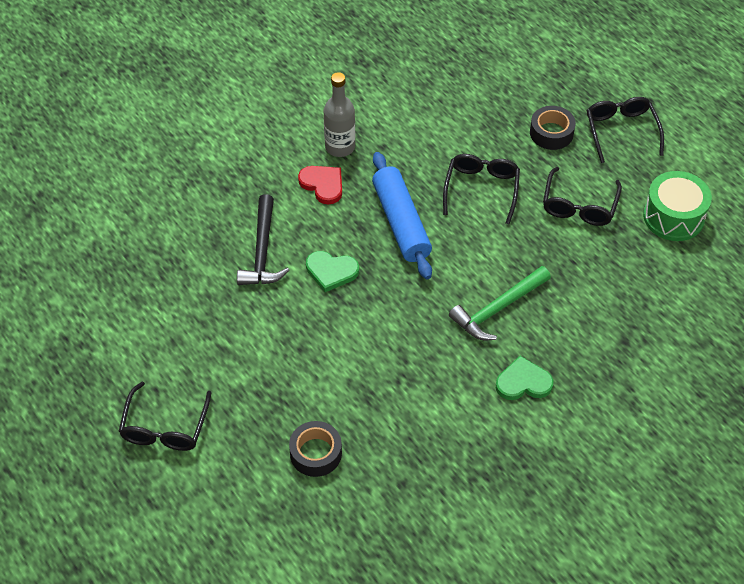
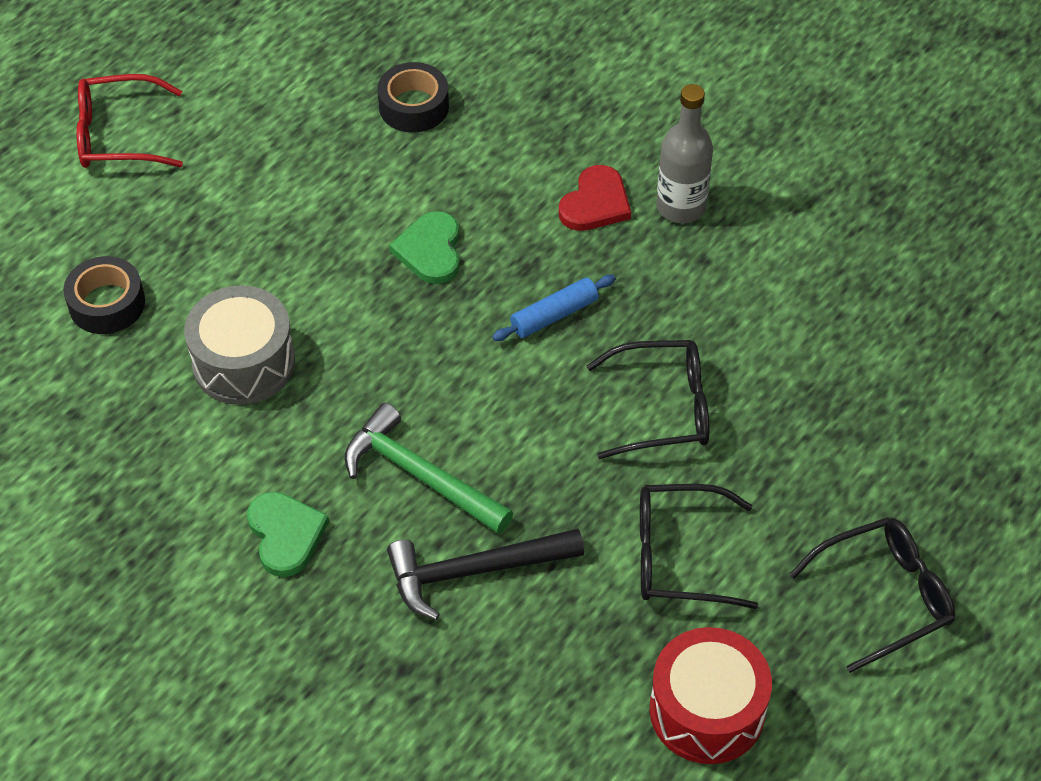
camera: 75 degrees right, 0 degrees up
black glasses [119,382,211,451] -> red glasses [77,74,183,168]
black hammer [237,194,289,285] -> black hammer moved to [387,529,584,620]
blue rolling pin [372,152,432,279] -> blue rolling pin [492,275,616,341], size x0.53
black tape [530,106,576,150] -> black tape moved to [378,62,449,133]
green drum [643,171,712,241] -> red drum [650,627,772,764]
none -> grey drum [184,285,295,405]

